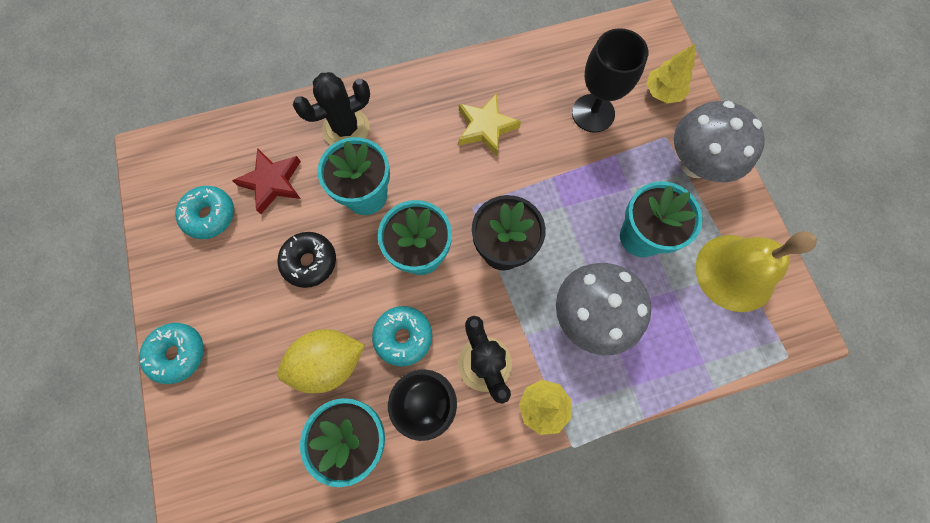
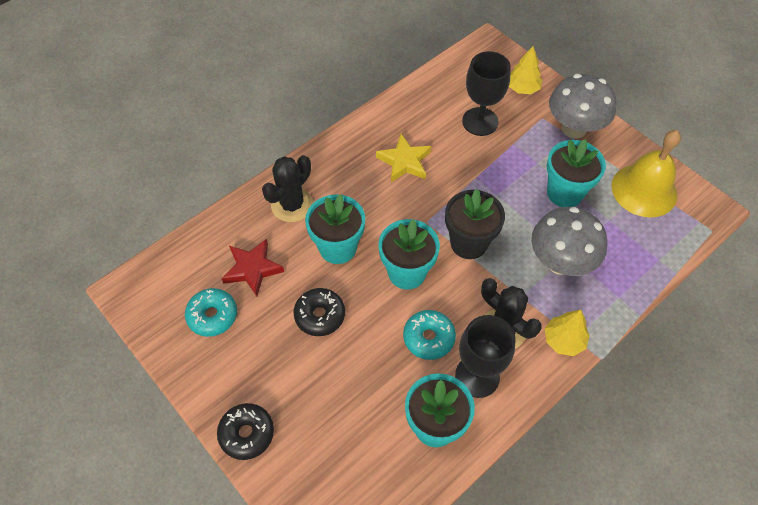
camera: 25 degrees left, 15 degrees down
turquoise donut [139,323,204,384] -> black donut [217,403,274,460]
yellow lemon [277,329,365,393] -> none

